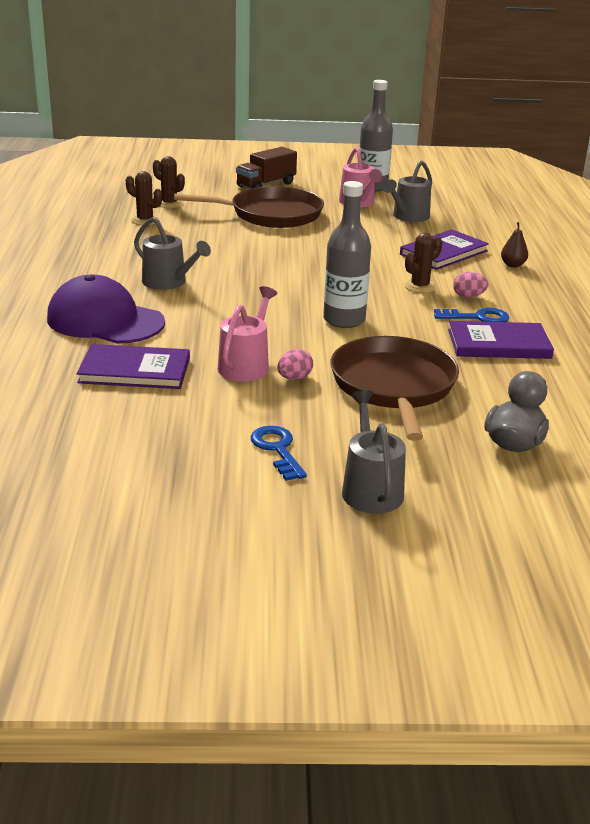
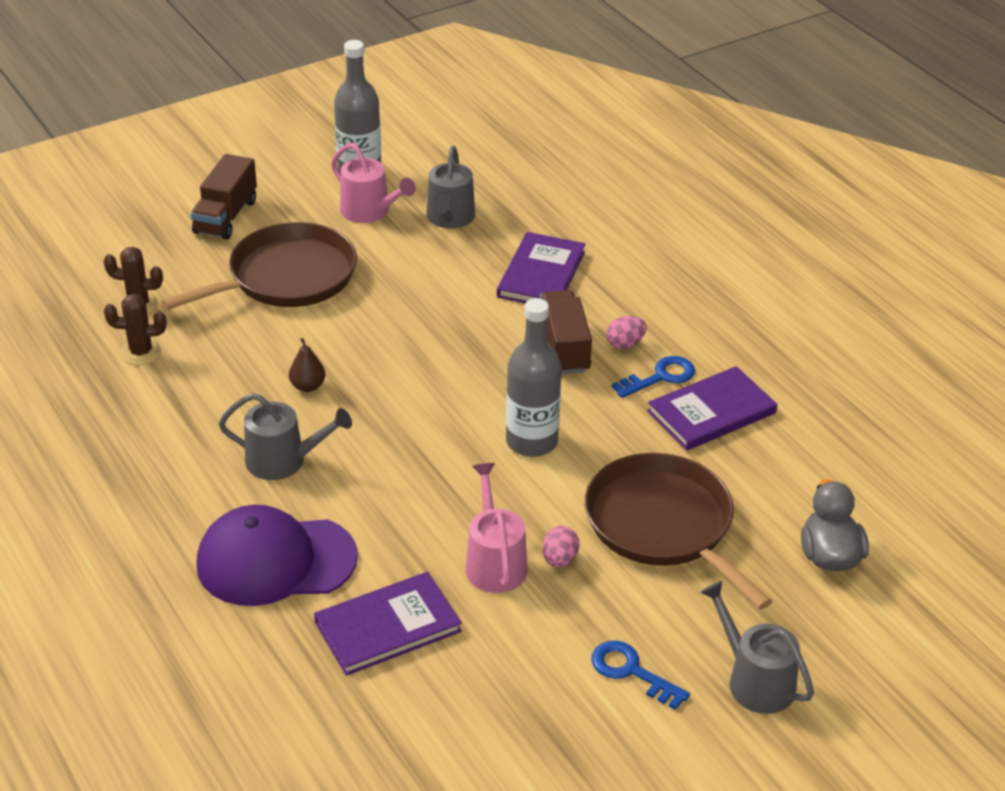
camera: 30 degrees left, 10 degrees up
brown cactus [404,232,442,293] -> brown truck [540,290,592,374]
brown pear [501,222,528,267] -> brown pear moved to [289,338,325,392]

